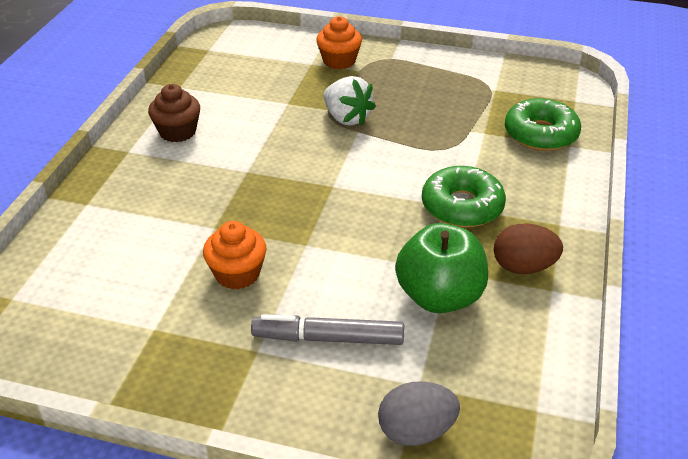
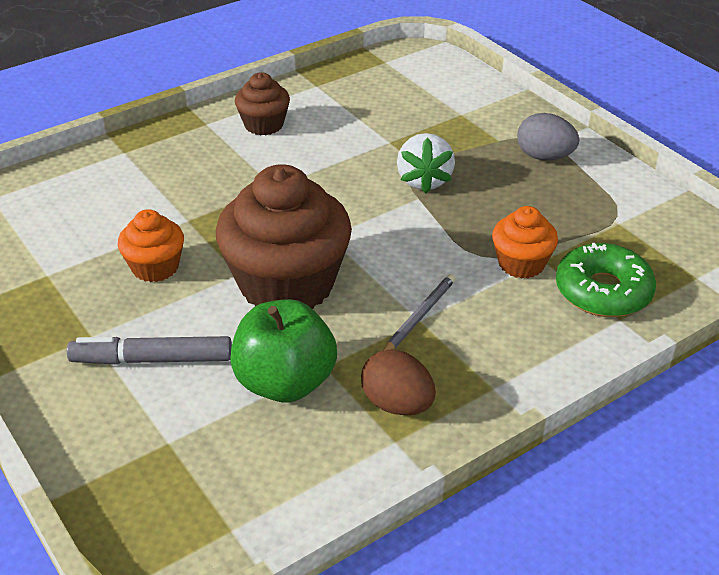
camera: 40 degrees right, 0 degrees up
grey marker [251,314,404,345] -> grey marker turned 45 degrees counterclockwise [67,336,232,365]
orange cupcake [316,16,362,69] -> orange cupcake moved to [492,206,558,278]
grey egg [378,381,460,446] -> grey egg moved to [517,113,579,160]
green donut [422,166,506,228] -> grey pencil [383,274,455,350]
none -> brown cupcake [216,164,352,309]

